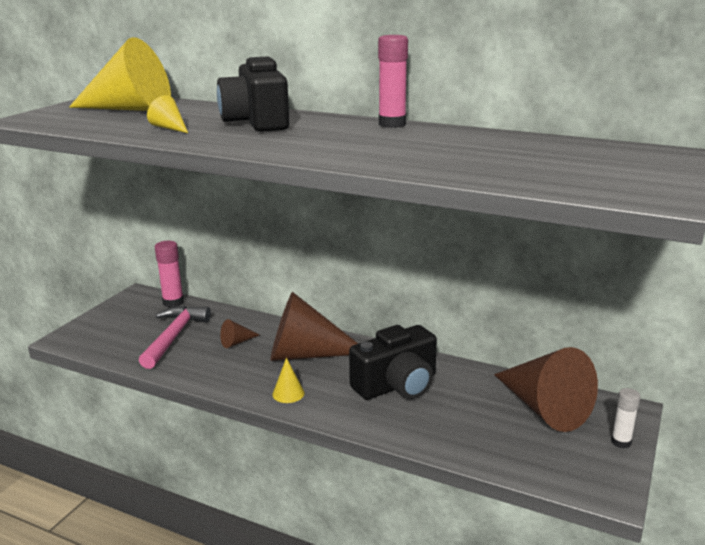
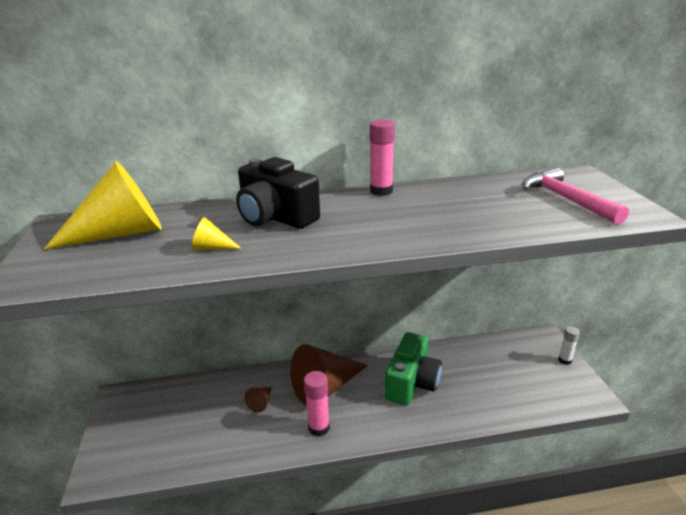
camera: 35 degrees left, 5 degrees up
pink hammer [139,306,211,369] -> pink hammer moved to [522,167,629,225]
pink glue stick [155,241,184,307] -> pink glue stick moved to [304,371,330,437]
yellow cone [272,358,305,403] -> none
black camera [349,325,437,400] -> green camera [385,332,442,405]
brown cone [494,347,598,432] -> none

